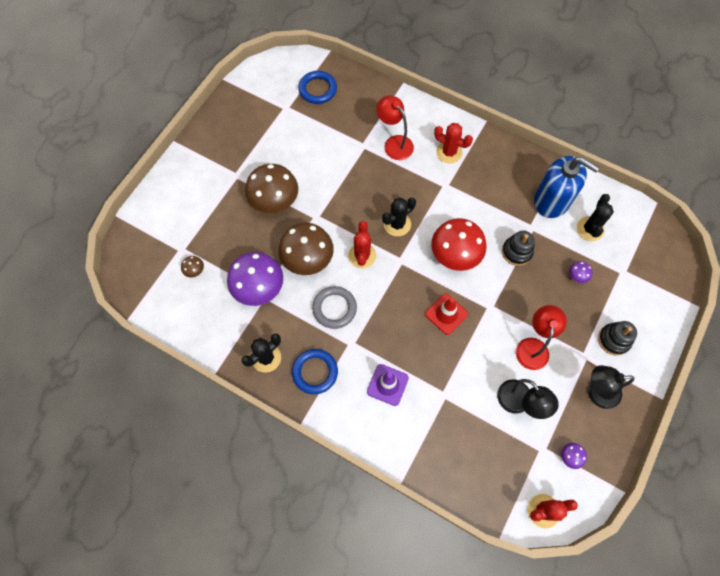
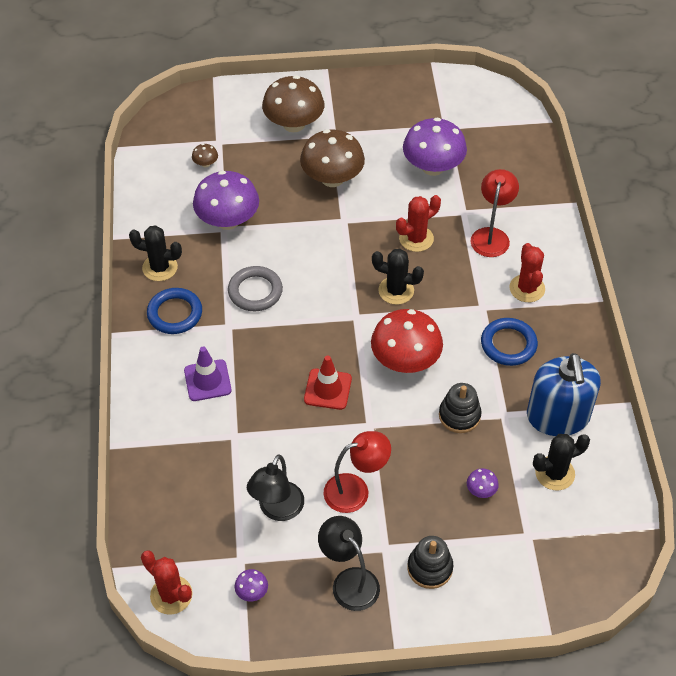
camera: 55 degrees right, 15 degrees down
brown mushroom [278,223,334,275] -> brown mushroom moved to [262,75,324,132]
blue ring [298,71,337,104] -> blue ring moved to [481,318,538,366]
red cactus [348,221,376,268] -> red cactus moved to [396,195,441,252]
none -> purple mushroom [403,117,467,176]

